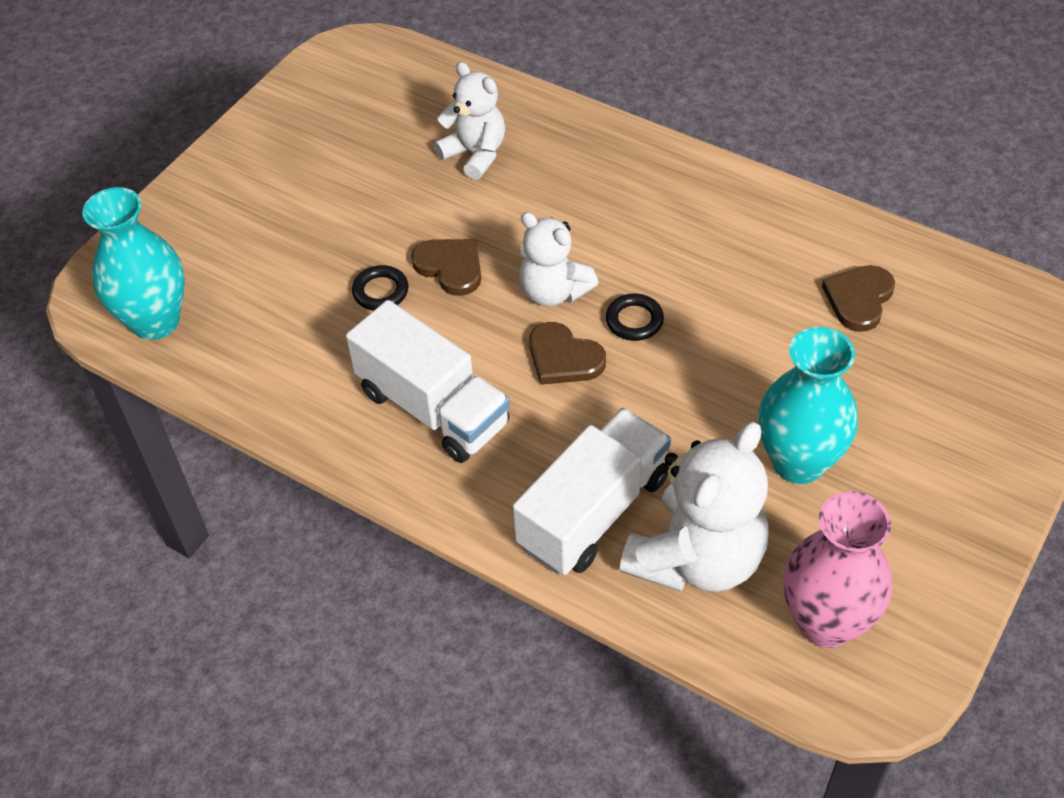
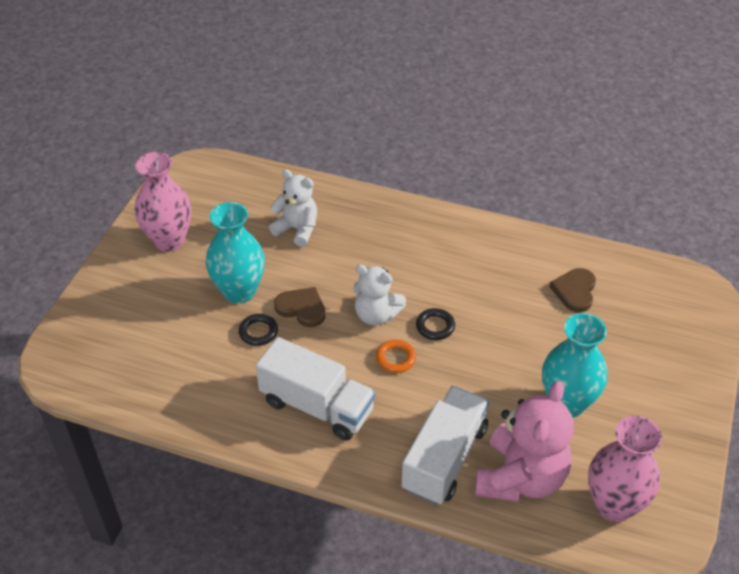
camera: 15 degrees left, 5 degrees down
turquoise vase [82,187,185,340] -> turquoise vase moved to [206,202,265,304]
brown heart [529,322,606,385] -> orange ring [376,340,416,373]
white teddy bear [620,422,769,592] -> pink teddy bear [475,381,574,502]
none -> pink vase [135,152,192,252]

